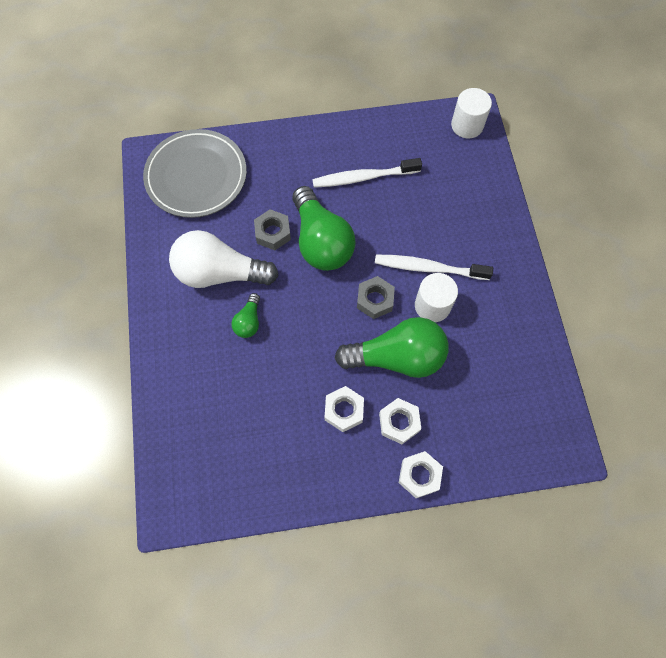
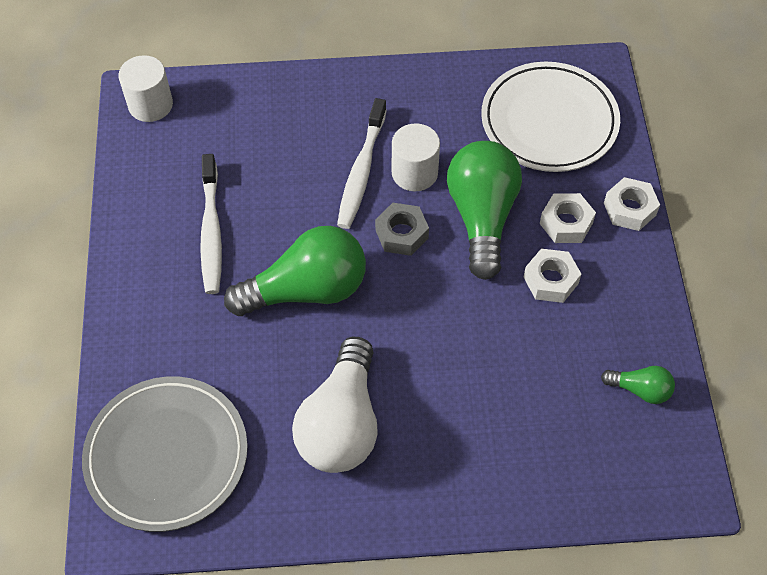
camera: 85 degrees left, 10 degrees down
green light bulb [232,293,260,338] -> green light bulb moved to [601,366,675,404]
grey nut [254,209,291,250] -> none
none -> white plate [481,62,620,172]

